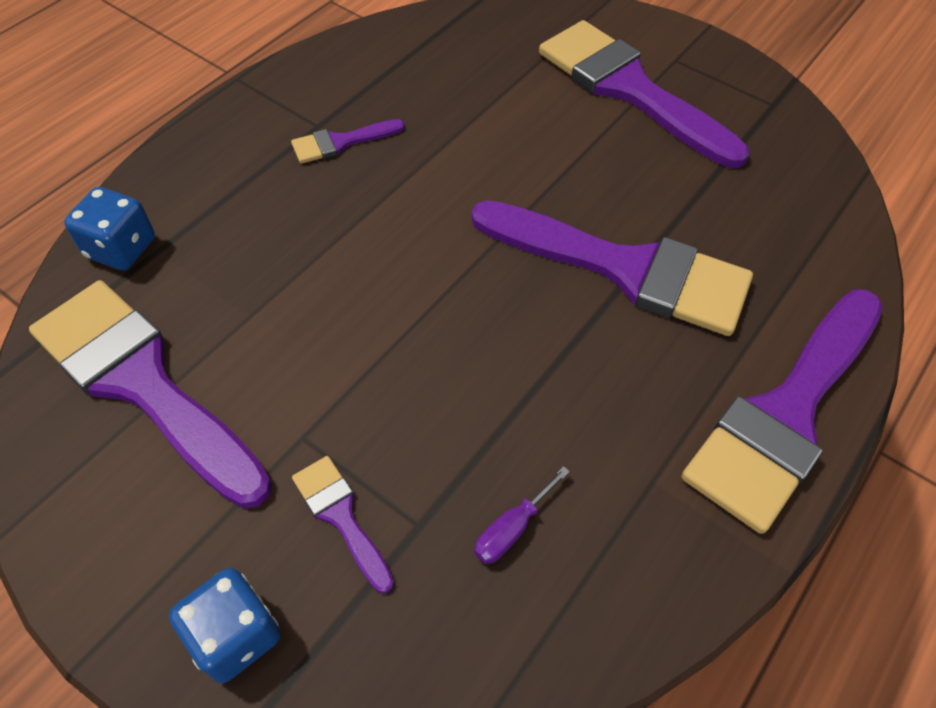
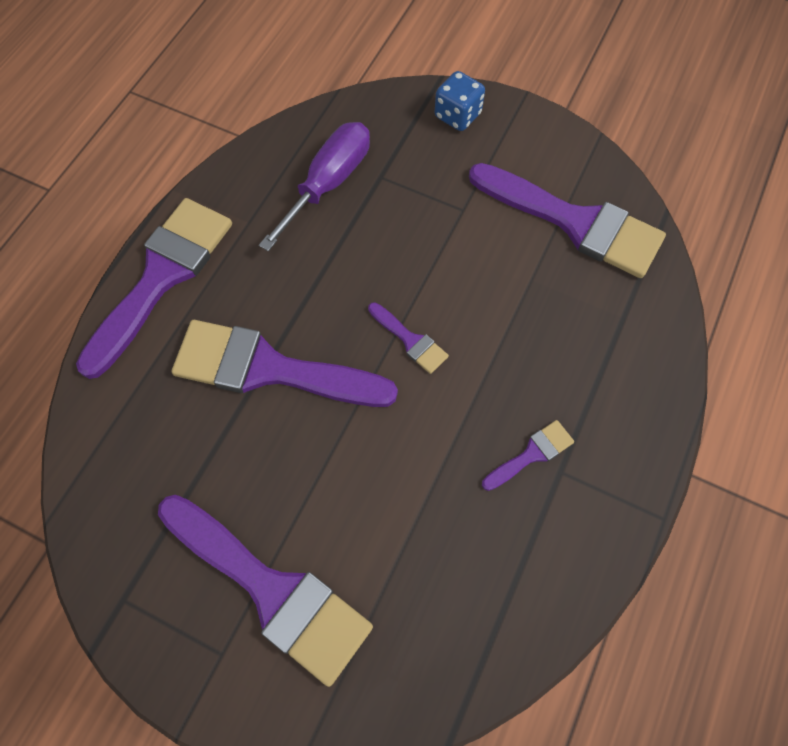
camera: 170 degrees right, 10 degrees up
blue dice [64,187,155,270] -> none
purple brush [292,456,394,593] -> purple brush moved to [368,302,449,374]
purple screwdriver [474,466,570,564] -> purple screwdriver [259,122,370,251], size x2.25

